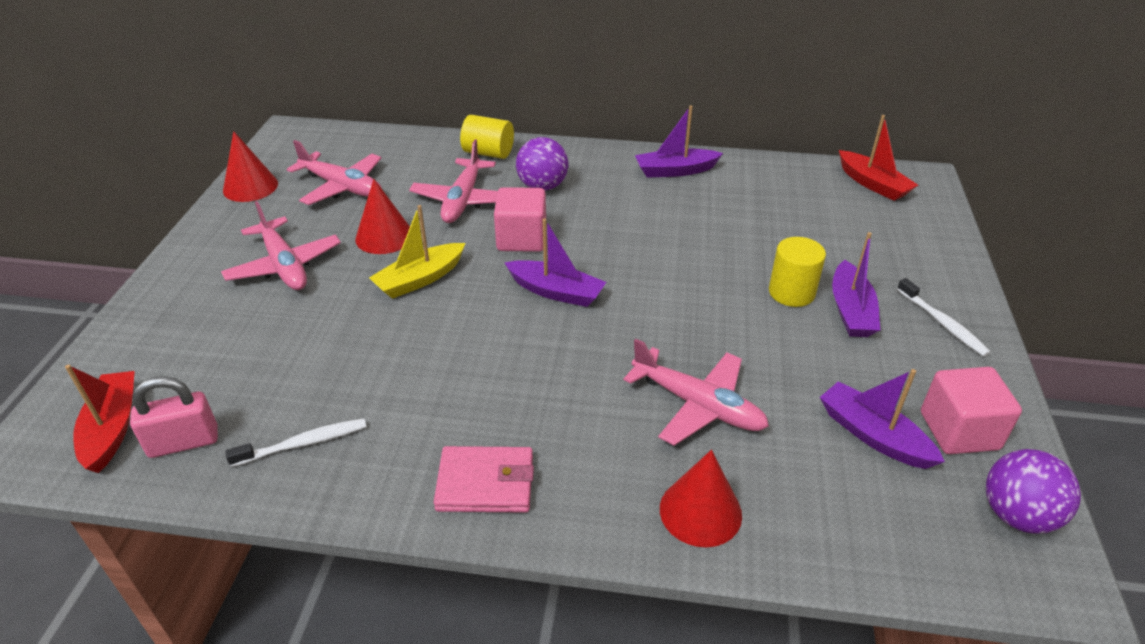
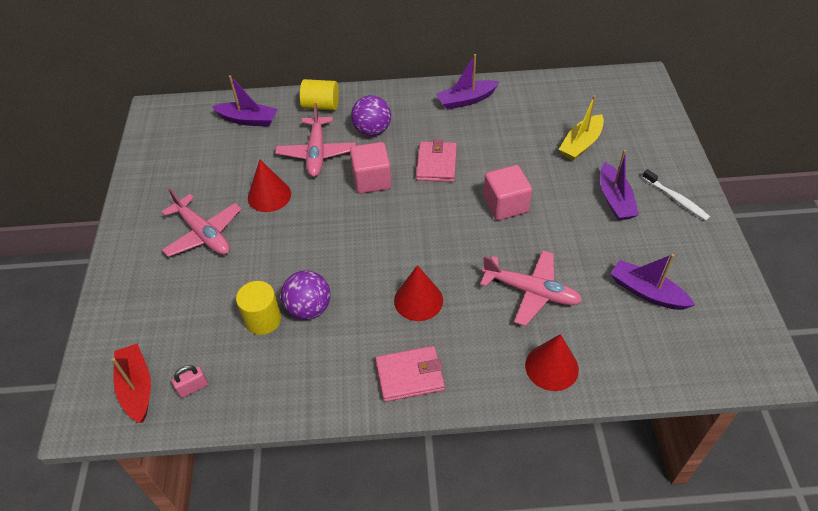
camera: 10 degrees left, 10 degrees up
pink padlock [130,376,218,458] -> pink padlock [172,365,208,398], size x0.63
red cone [223,131,278,202] -> red cone moved to [394,265,443,321]
white toothbrush [225,418,367,467] -> none
pink plane [287,140,382,205] -> none
yellow boat [369,205,465,299] -> yellow boat moved to [559,95,604,161]
purple boat [505,218,606,307] -> purple boat moved to [212,75,278,127]
yellow cylinder [769,237,826,307] -> yellow cylinder moved to [236,281,281,335]
red boat [839,115,918,201] -> none
pink cube [921,367,1022,454] -> pink cube moved to [483,165,532,220]
purple ball [986,449,1081,534] -> purple ball moved to [281,270,330,320]
none -> pink wallet [416,140,457,182]

